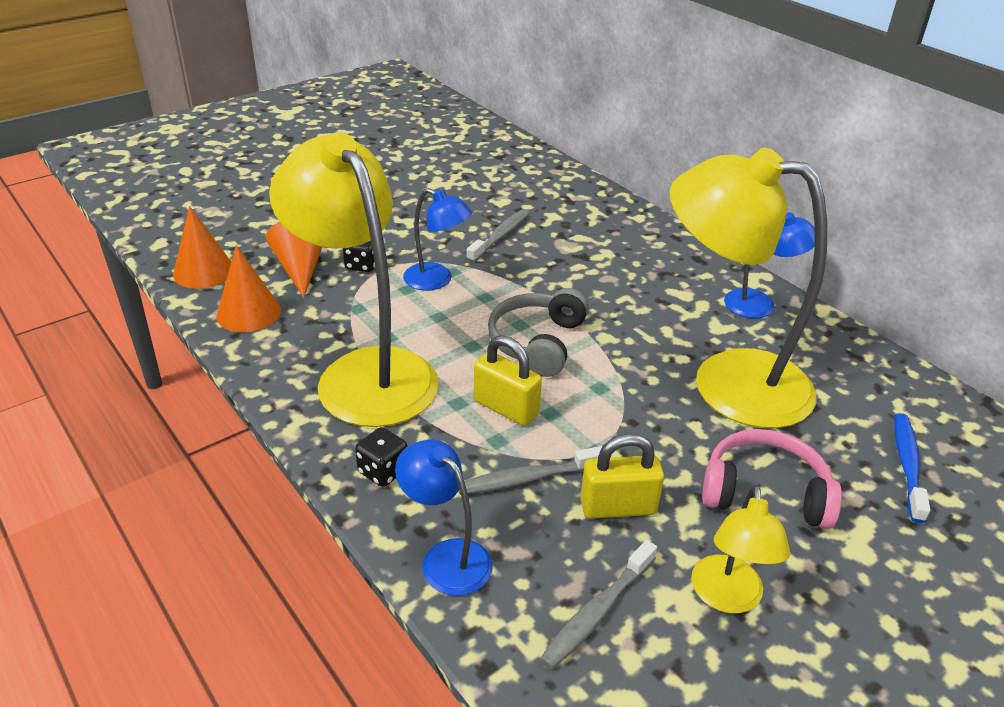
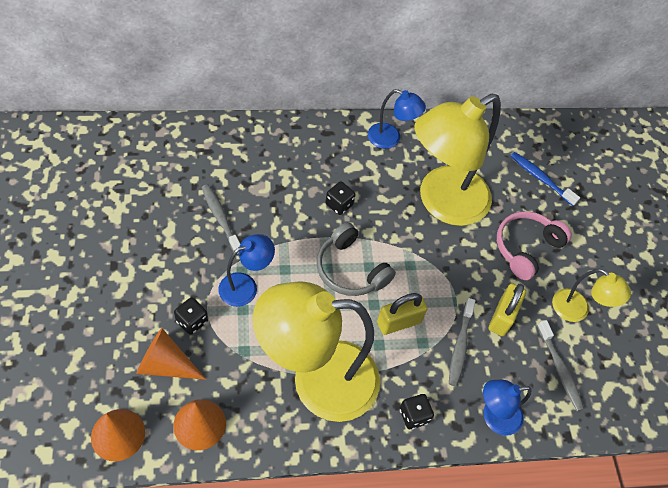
camera: 65 degrees left, 20 degrees up
blue lamp [724,212,814,318] -> blue lamp turned 75 degrees clockwise [368,89,426,149]
none -> black dice [326,182,356,215]

